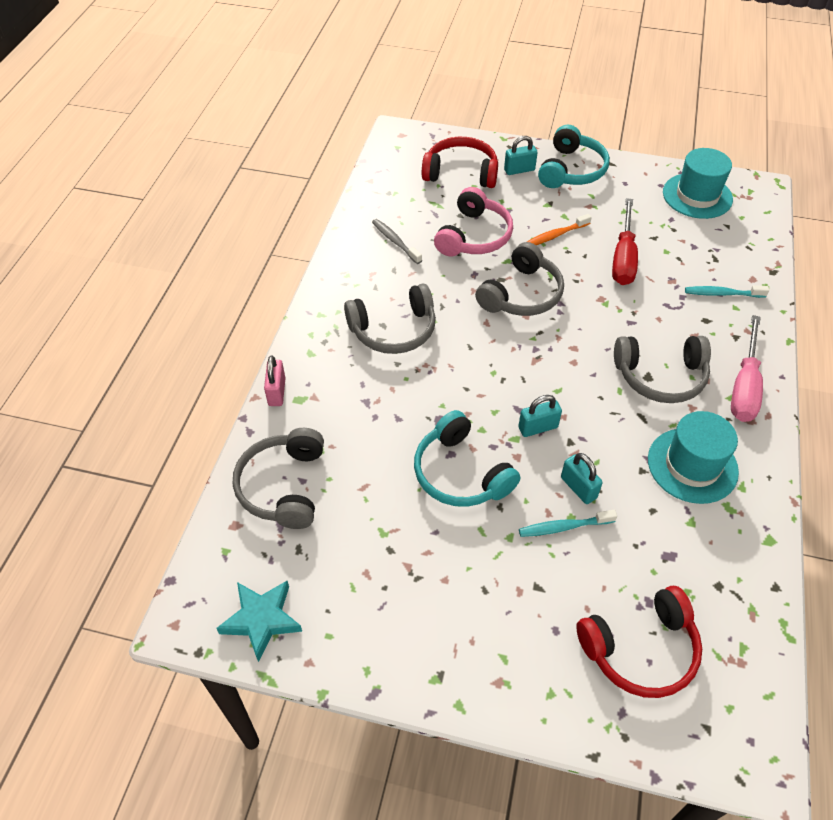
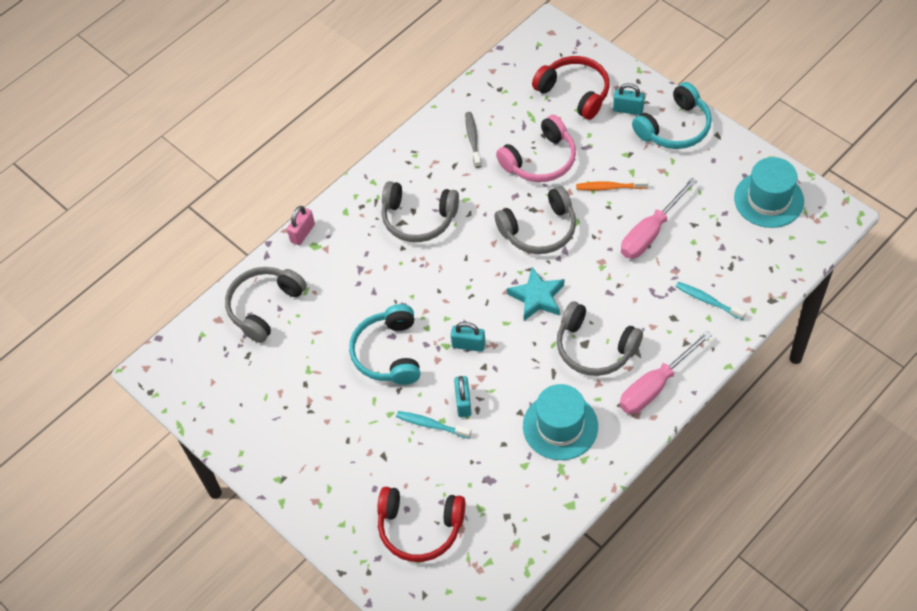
camera: 35 degrees right, 5 degrees up
turquoise star [216,581,302,662] -> turquoise star moved to [507,267,564,321]
red screwdriver [612,198,638,285] -> pink screwdriver [621,178,697,259]

